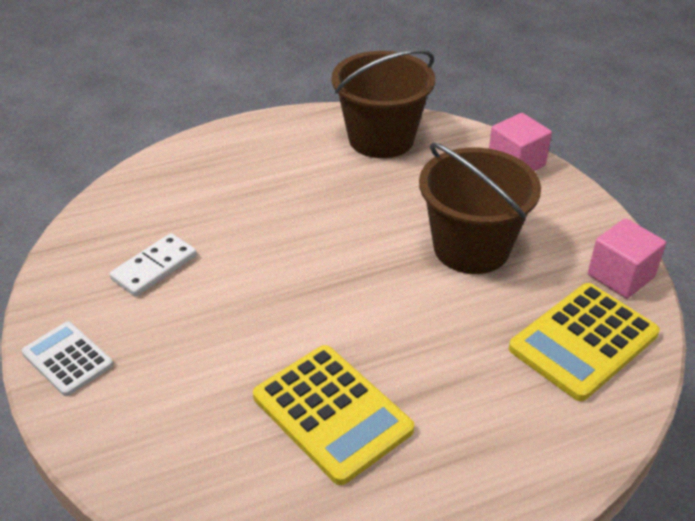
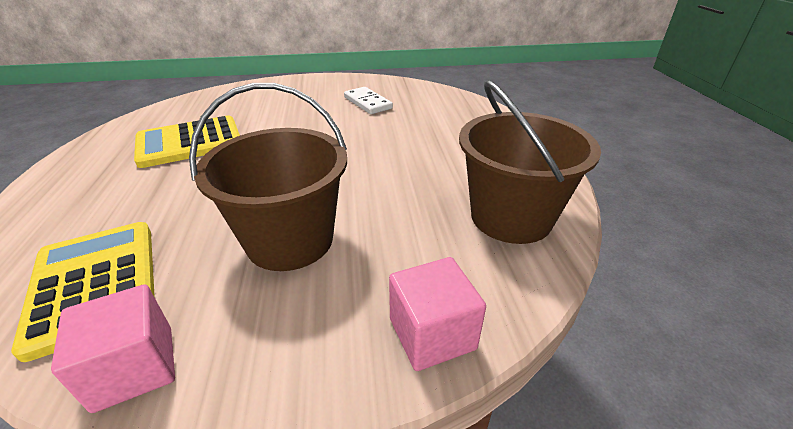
camera: 105 degrees right, 5 degrees down
white calculator [21,322,113,396] -> none

